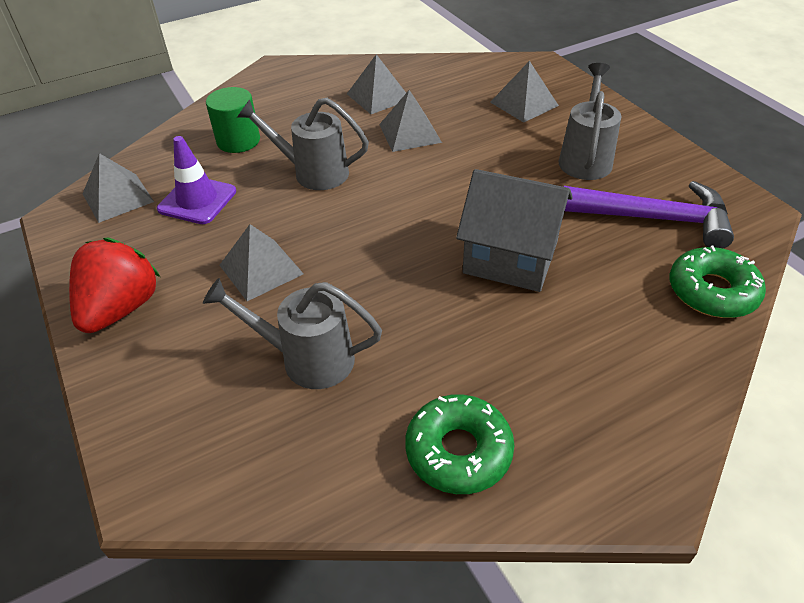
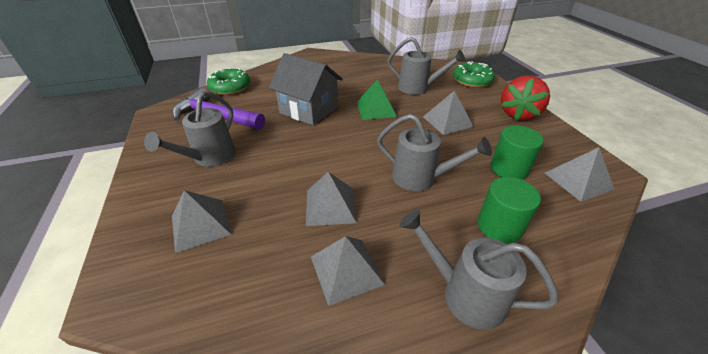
camera: 170 degrees left, 5 degrees down
purple traffic cone [157,136,236,224] -> green cylinder [490,125,544,180]
green donut [405,394,514,494] -> green donut moved to [453,61,495,88]
none -> green pyramid [357,79,397,120]
none -> grey watering can [399,209,558,330]

